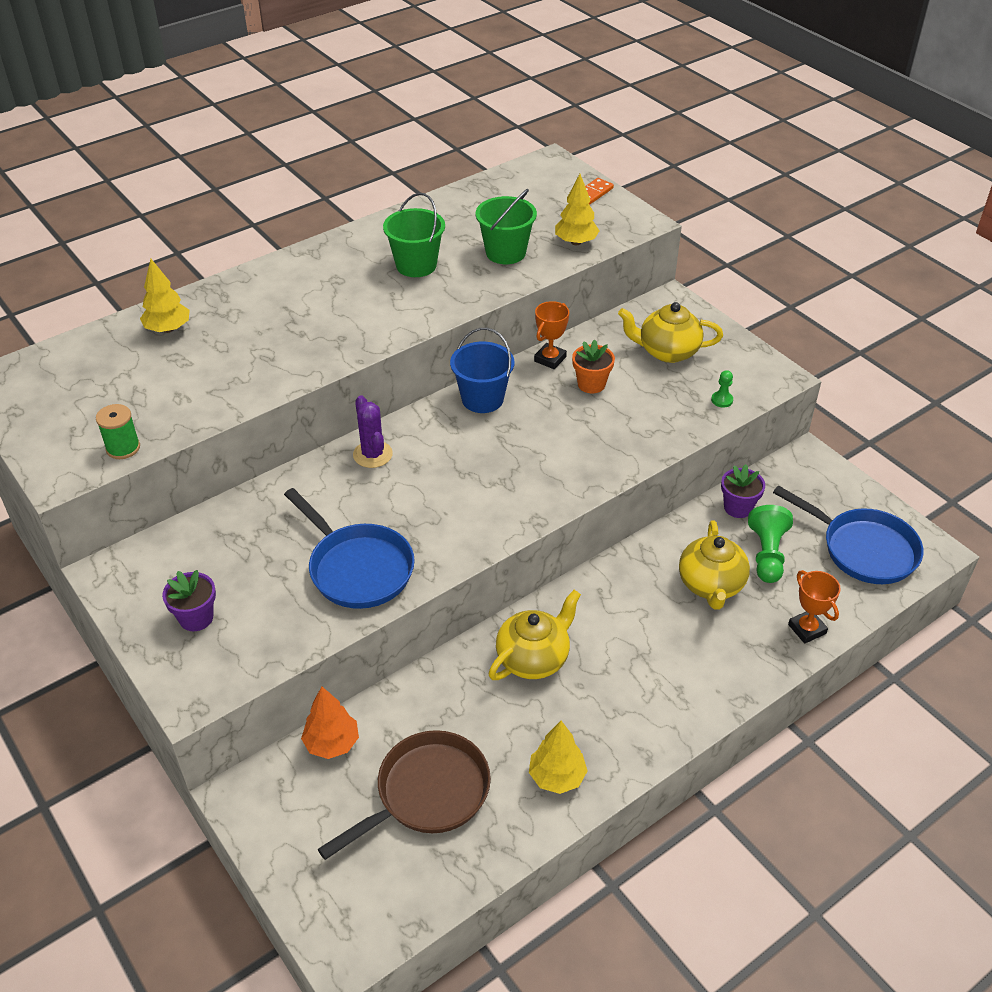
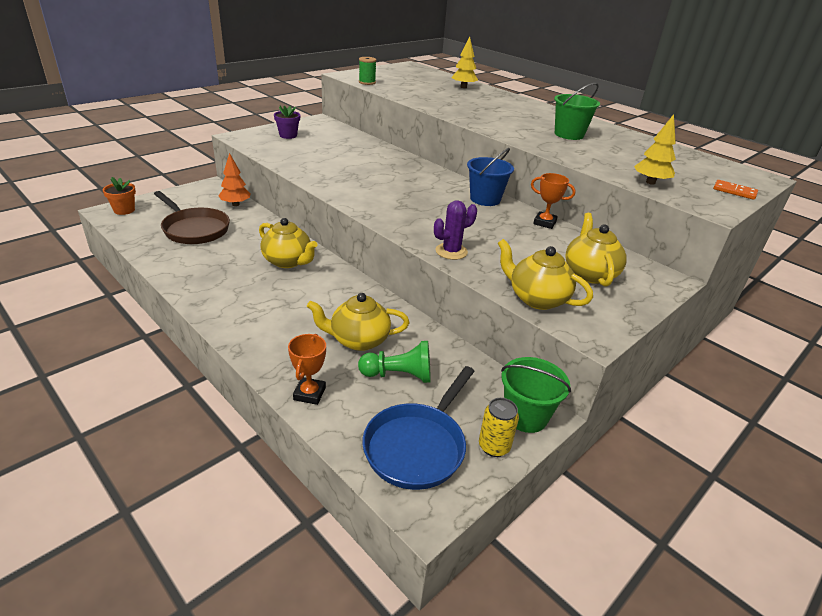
camera: 80 degrees right, 10 degrees down
blue pan [284,488,415,609] -> none
purple cactus [353,395,393,468] -> purple cactus moved to [434,200,477,260]
green bucket [476,189,537,264] -> green bucket moved to [501,357,571,433]
yellow tree [529,721,588,794] -> none
orange flower pot [572,339,615,393] -> orange flower pot moved to [103,177,136,215]
green pawn [711,370,733,408] -> yellow teapot [498,239,593,310]
purple flower pot [721,464,765,518] -> none
orange trophy [788,570,841,644] -> orange trophy turned 45 degrees counterclockwise [288,334,326,405]
none -> yellow can [479,398,519,457]

